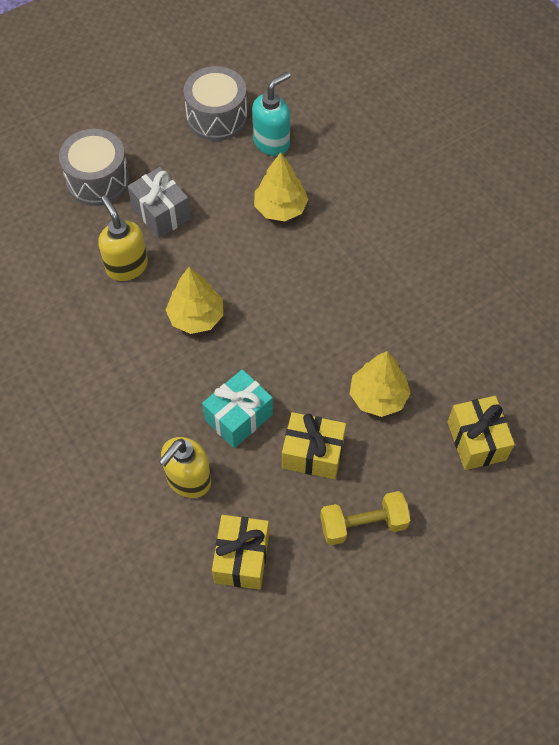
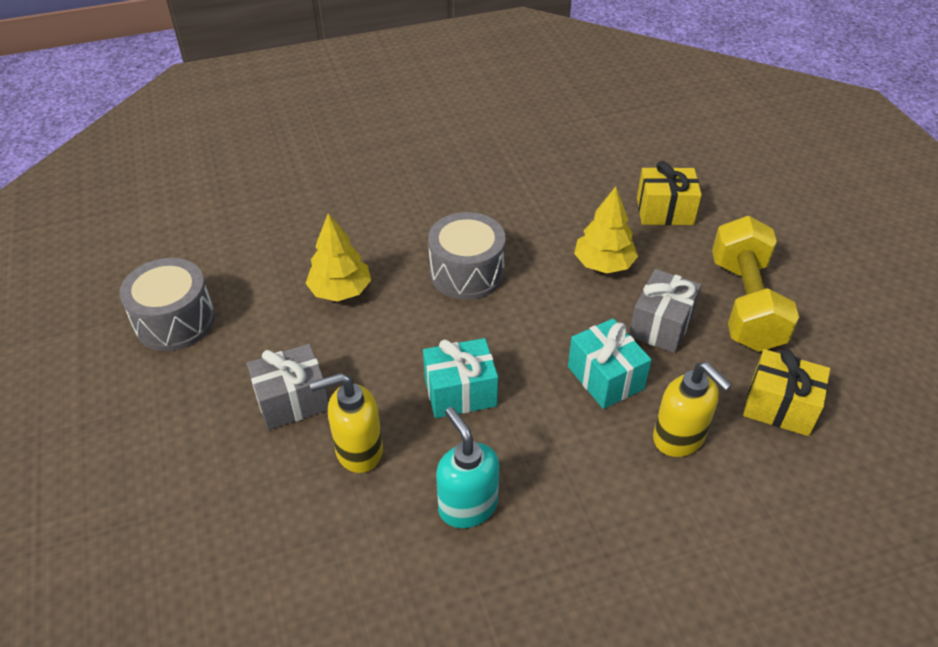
camera: 75 degrees left, 15 degrees down
grey drum [59,129,130,206] -> grey drum moved to [428,212,506,300]
yellow tree [166,267,223,334] -> turquoise gift [423,338,498,418]
turquoise soap dispenser [252,72,291,156] -> turquoise soap dispenser moved to [436,407,499,528]
yellow gift [282,412,346,479] -> grey gift [629,269,701,353]
yellow dumbbell [320,491,410,545] -> yellow dumbbell [712,216,799,352], size x1.58

